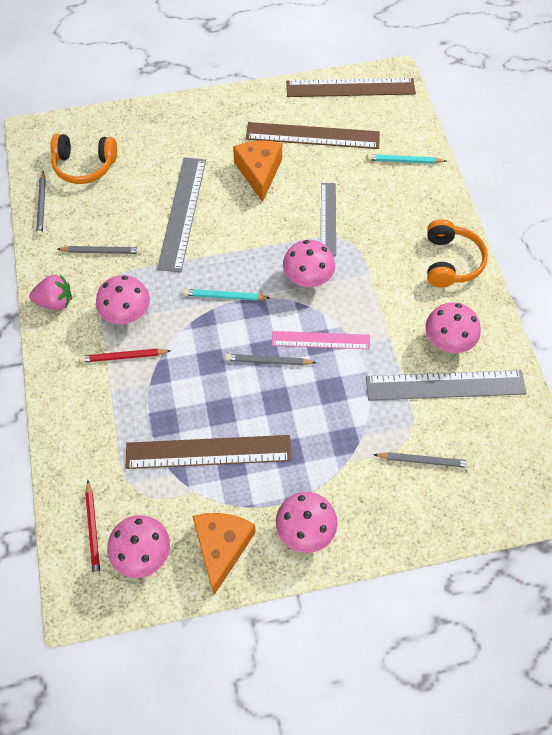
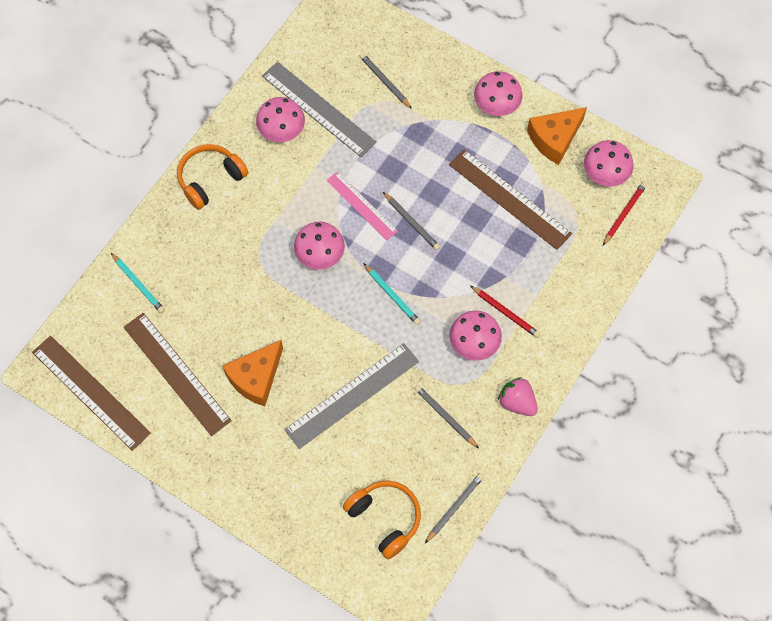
camera: 135 degrees left, 5 degrees up
grey ruler [321,183,336,256] -> none

